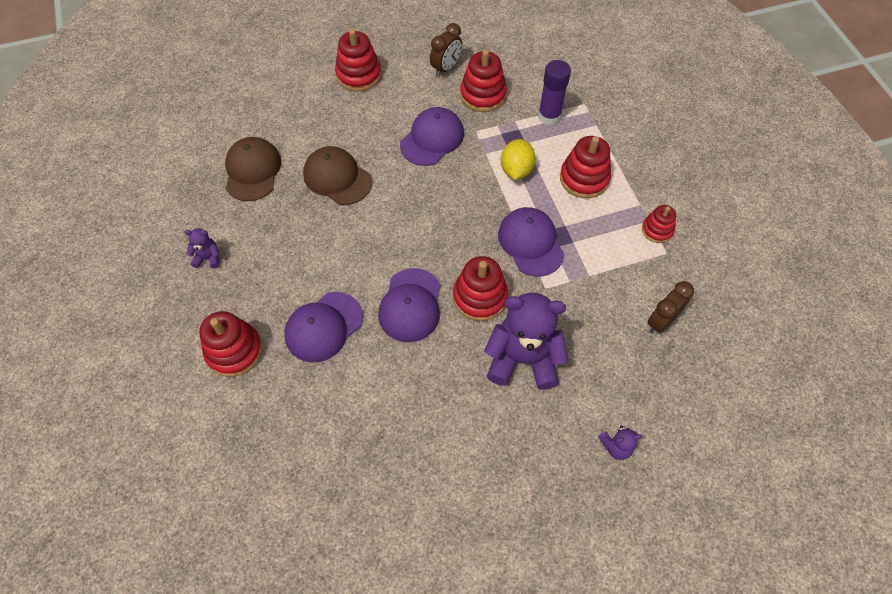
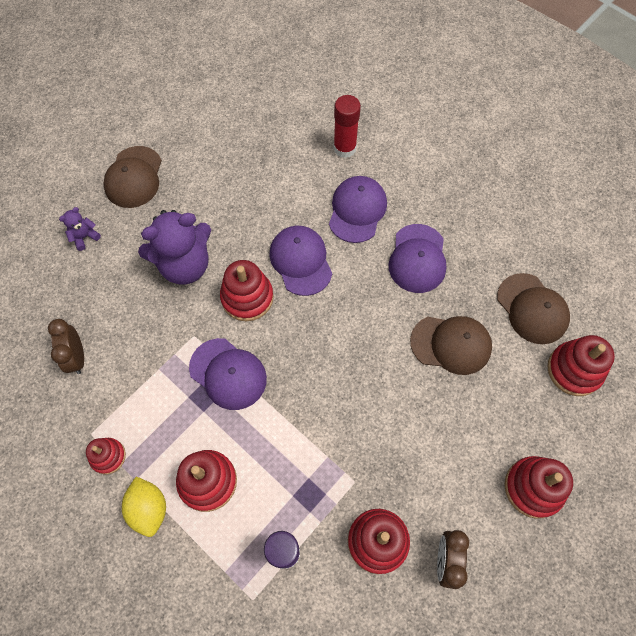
camera: 150 degrees right, 5 degrees up
purple teddy bear [184,228,219,268] -> none
red stacking toy [199,311,263,377] -> red stacking toy moved to [547,335,615,396]
purple cap [400,107,464,166] -> purple cap moved to [389,224,447,293]
yellow lemon [501,139,536,180] -> yellow lemon moved to [122,476,166,537]
brown clock [647,281,694,334] -> brown clock turned 150 degrees clockwise [48,319,84,374]
none -> brown cap [103,146,162,208]
none -> red glue stick [333,95,361,158]

